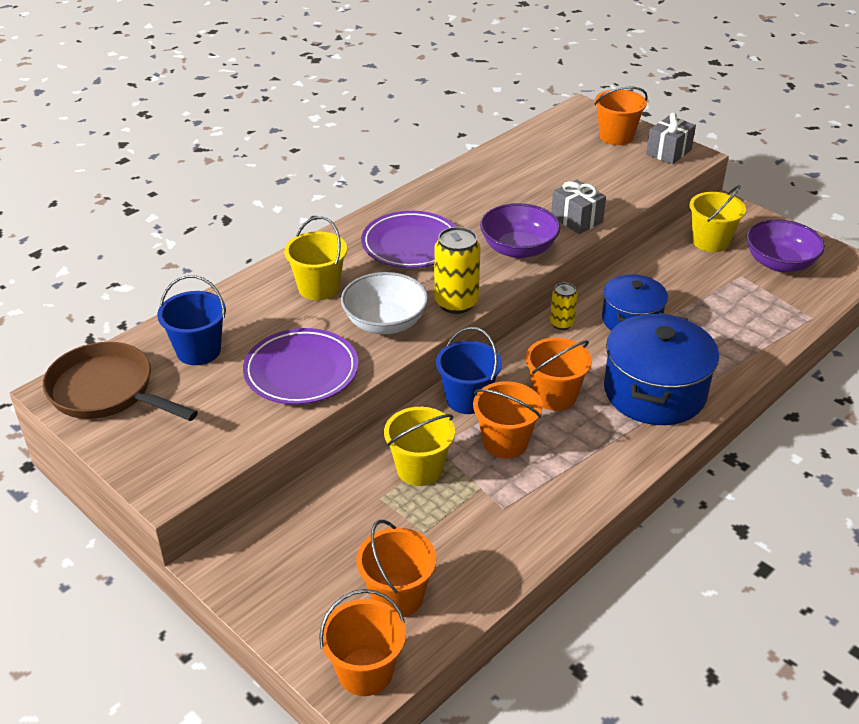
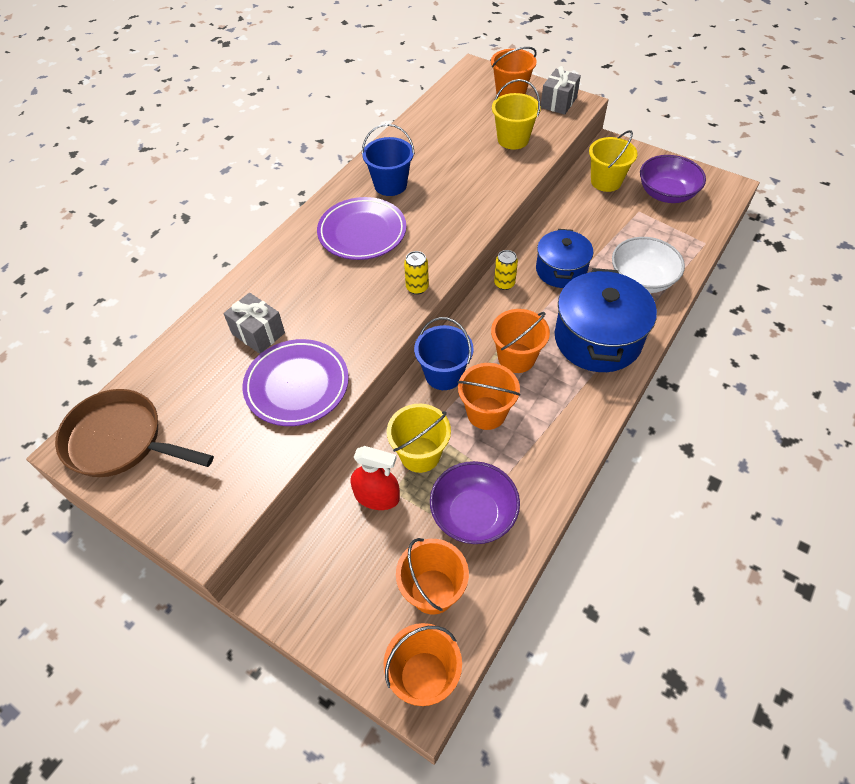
camera: 10 degrees left, 15 degrees up
blue bucket [157,275,226,365] -> blue bucket moved to [362,124,415,196]
yellow bucket [284,216,347,300] -> yellow bucket moved to [492,79,541,150]
white bowl [341,272,428,334] -> white bowl moved to [612,237,685,293]
yellow can [434,227,480,314] -> yellow can [404,251,429,295], size x0.58
purple bowl [480,203,560,258] -> purple bowl moved to [430,461,520,544]
grey gift [551,180,606,234] -> grey gift moved to [223,293,285,354]
none -> red spray bottle [351,446,400,510]

